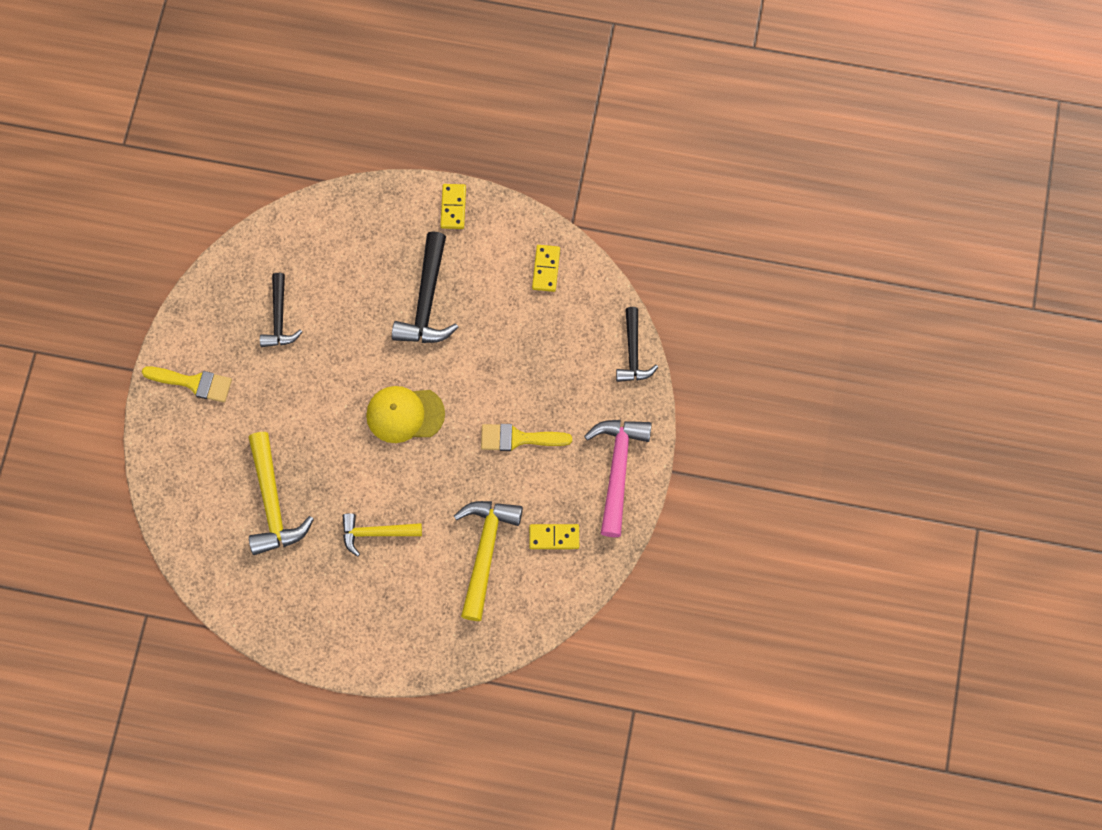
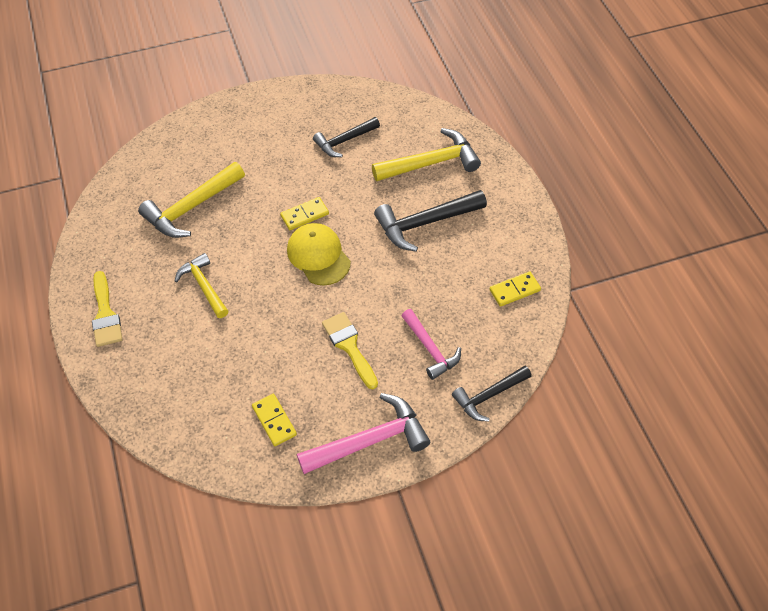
camera: 60 degrees right, 15 degrees down
yellow brush [142,366,232,403] -> yellow brush moved to [92,271,122,347]
yellow domino [440,184,466,229] -> yellow domino moved to [280,197,329,230]
yellow hammer [454,501,523,621] -> yellow hammer moved to [372,128,481,181]
none -> pink hammer [401,309,461,380]

